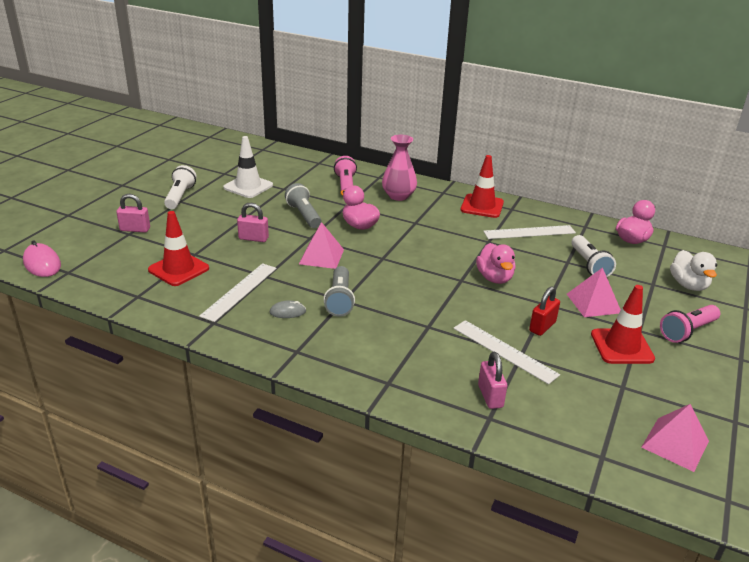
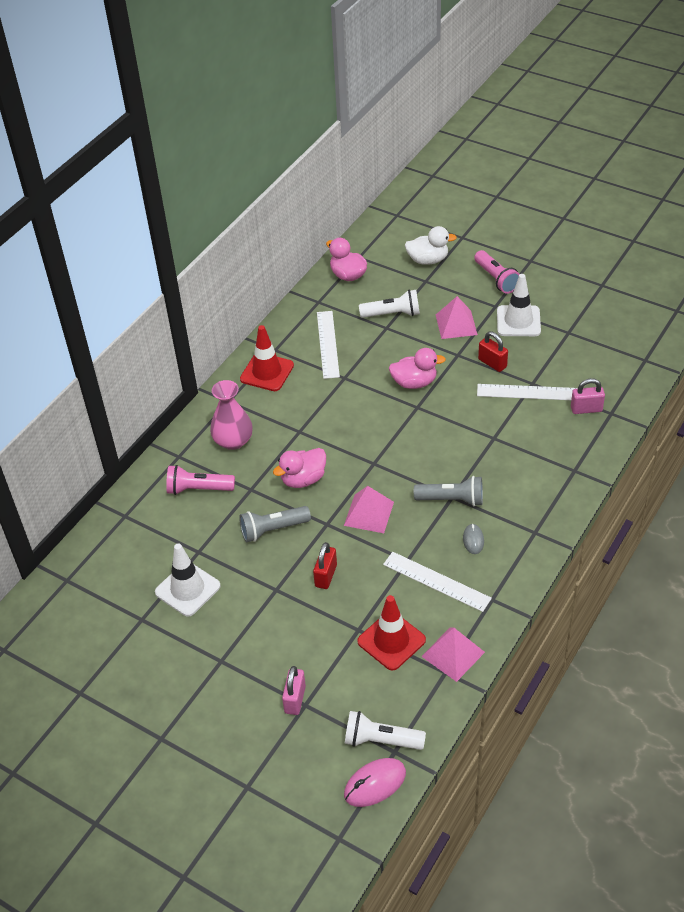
camera: 80 degrees left, 15 degrees up
white flashlight [164,165,197,209] -> white flashlight moved to [345,711,426,750]
pink padlock [237,203,269,242] -> red padlock [313,542,337,589]
white ruler [453,320,560,384] -> white ruler turned 45 degrees clockwise [477,384,578,400]
red traffic cone [591,285,655,364] -> white traffic cone [497,274,541,336]
pink pyramid [641,404,709,472] -> pink pyramid moved to [421,628,485,682]

